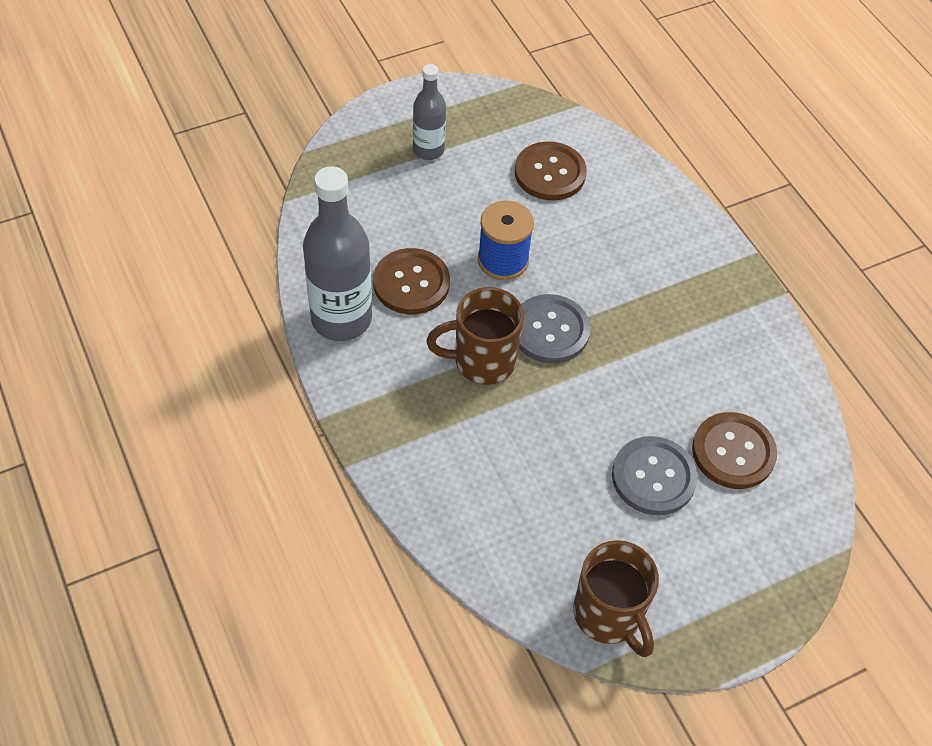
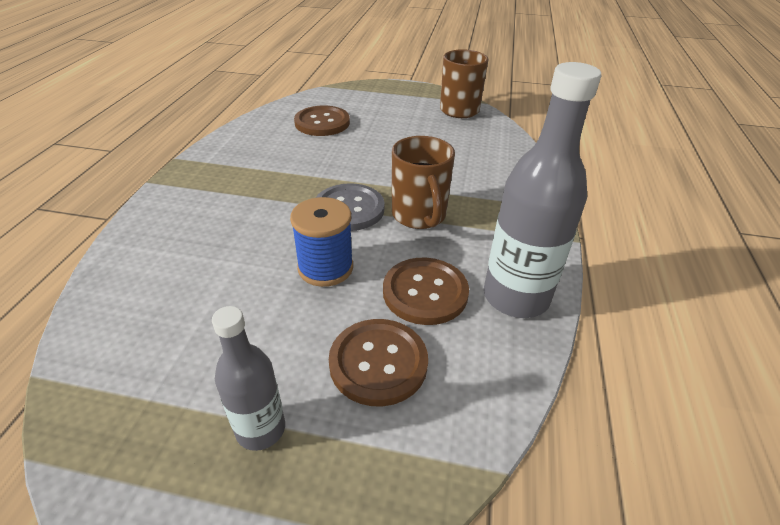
camera: 140 degrees left, 15 degrees down
brown mug [426,287,524,385] -> brown mug turned 45 degrees clockwise [392,136,455,229]
brown button [515,141,587,201] -> brown button moved to [329,319,428,406]
grey button [612,436,698,515] -> none

